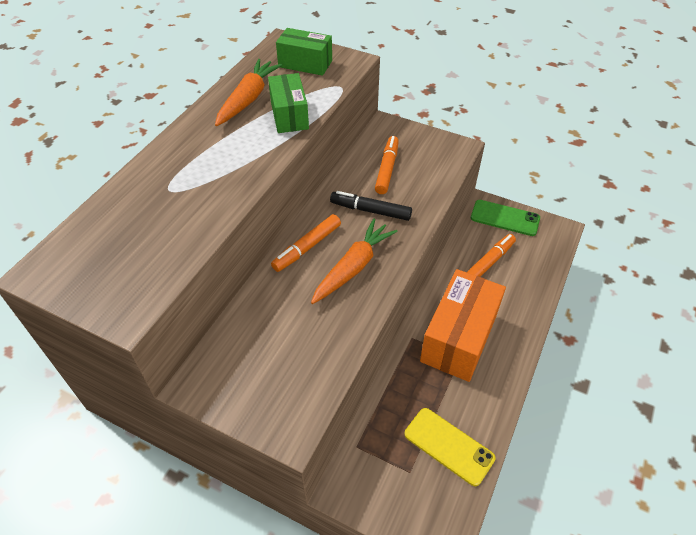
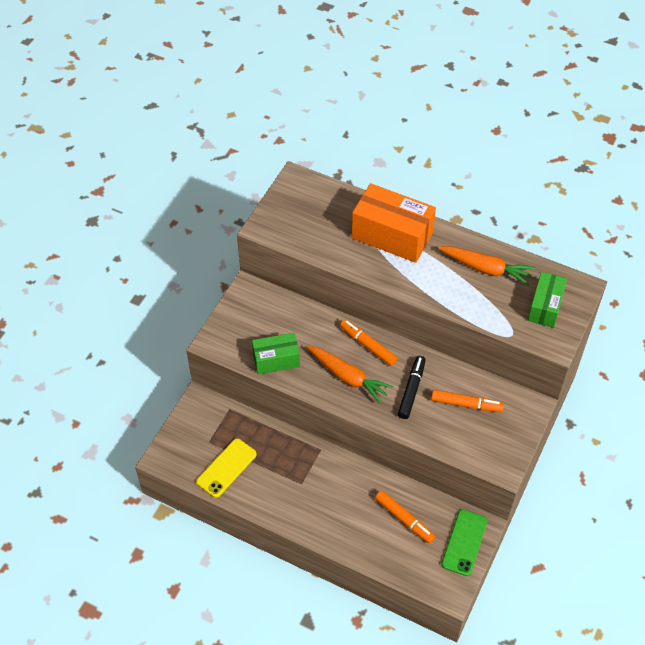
camera: 90 degrees right, 5 degrees up
green box [268,73,309,133] -> green box moved to [252,333,300,374]
orange box [420,269,506,382] -> orange box moved to [351,183,436,263]

